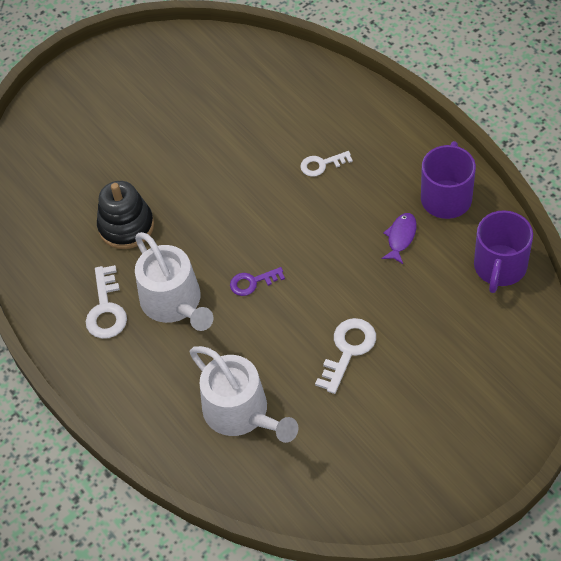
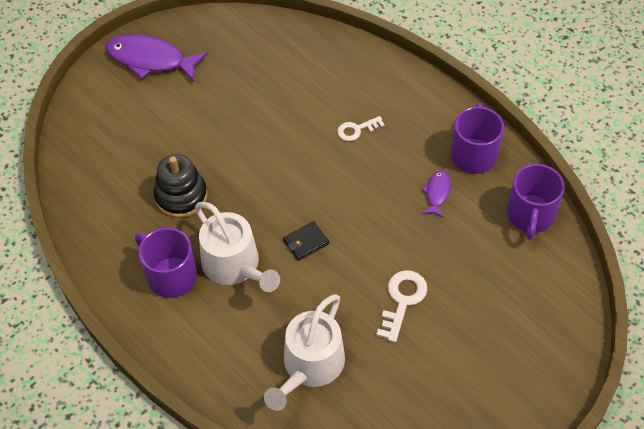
camera: 10 degrees left, 0 degrees up
white key [86,265,127,339] -> purple mug [135,228,197,298]
white watering can [190,346,298,443] -> white watering can turned 75 degrees clockwise [264,294,345,411]
purple key [230,267,285,296] -> black wallet [283,221,329,261]
none -> purple fish [106,34,208,82]

